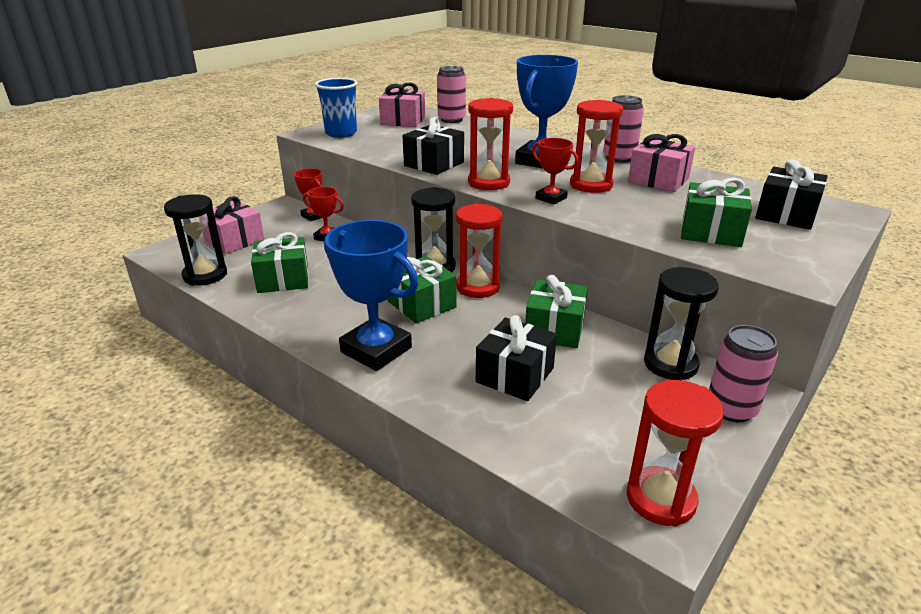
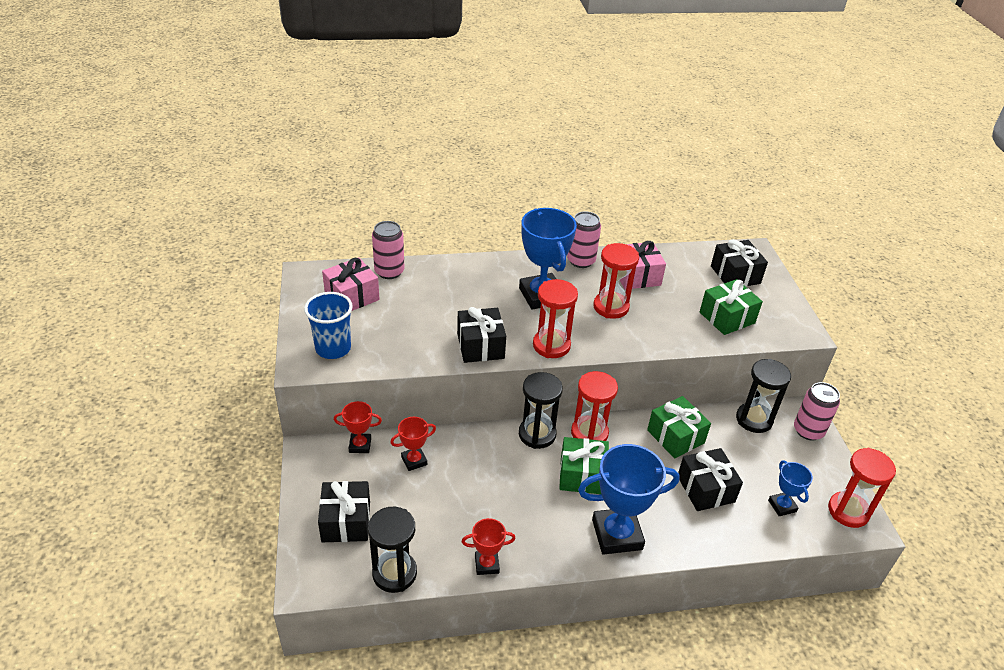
camera: 50 degrees left, 10 degrees up
pink gift [203,196,265,254] -> black gift [318,481,370,542]
green gift [251,232,309,293] -> none
red trophy [532,138,579,205] -> red trophy moved to [461,518,516,575]
none -> blue trophy [768,460,813,516]

